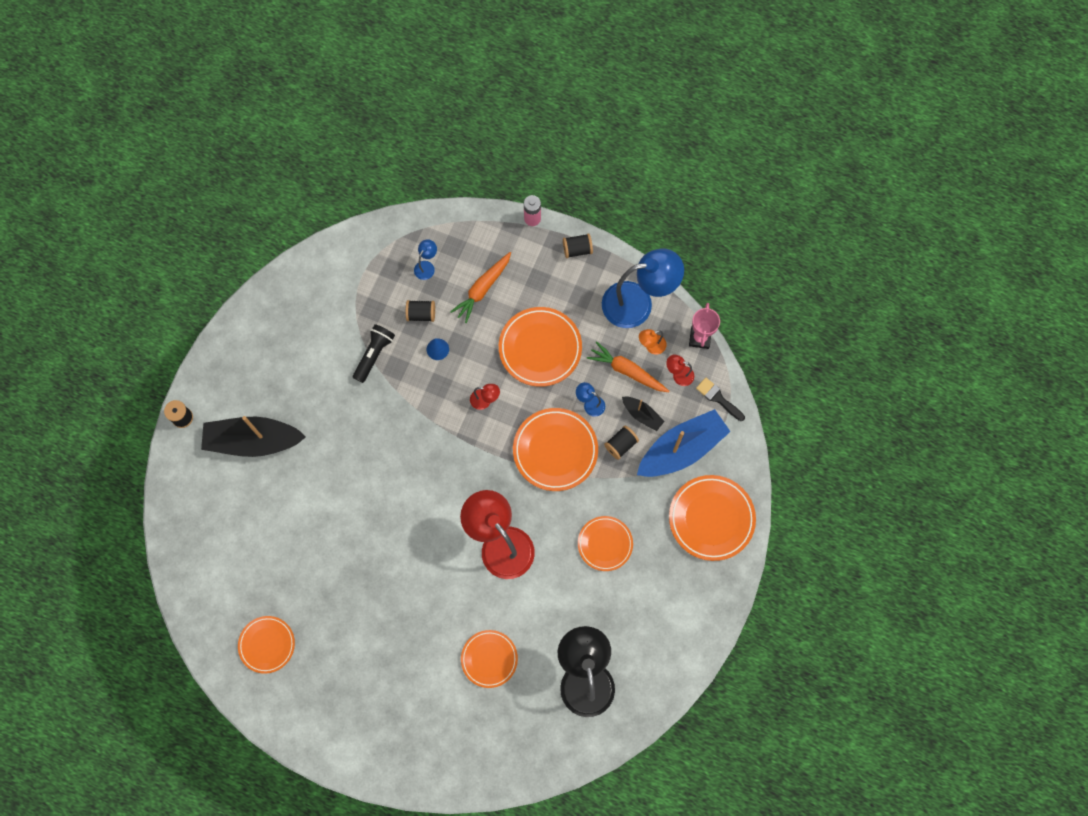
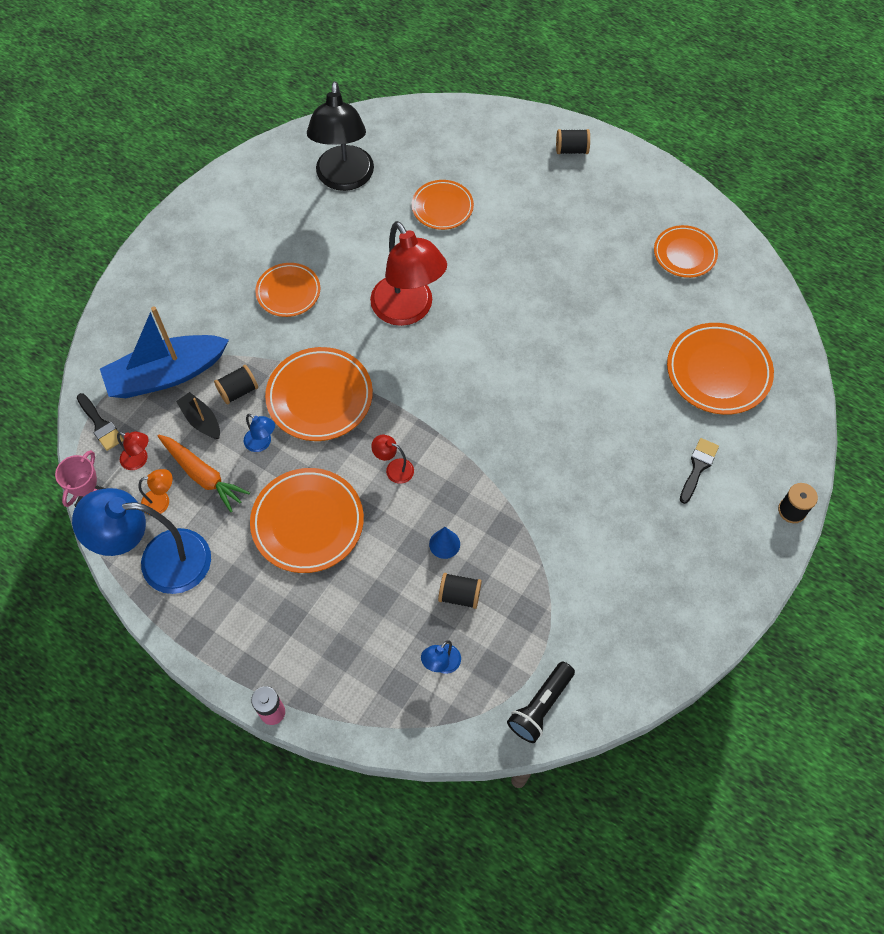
camera: 170 degrees left, 10 degrees down
black boat [201,416,306,457] -> black brush [680,438,719,504]
black flashlight [353,324,395,383] -> black flashlight moved to [507,662,575,743]
orange carrot [450,252,511,323] -> none
black spool [563,234,593,258] -> black spool moved to [556,129,590,154]
orange plate [669,475,756,561] -> orange plate moved to [667,323,774,415]

